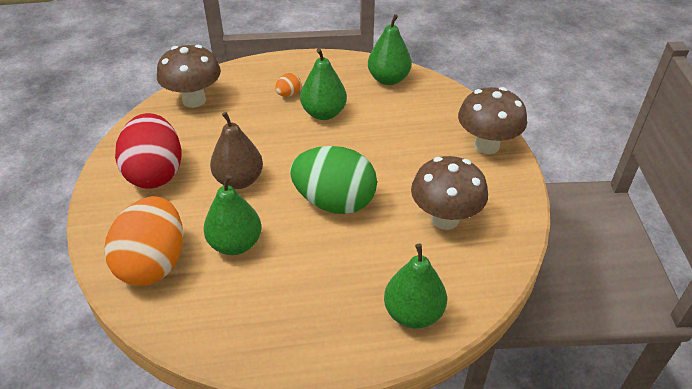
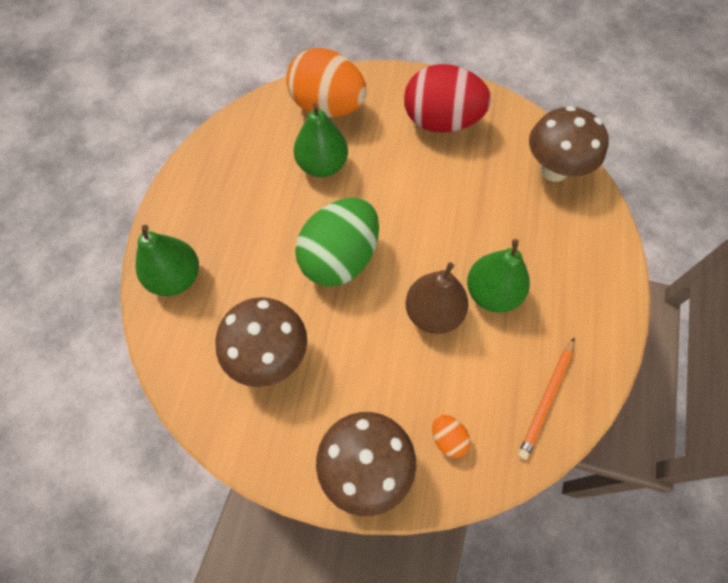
camera: 110 degrees right, 20 degrees up
brown pear [210,112,263,189] -> brown pear moved to [406,262,468,334]
orange egg [275,73,301,97] -> orange egg moved to [432,415,470,458]
green pear [368,14,412,85] -> orange pencil [518,338,574,460]

